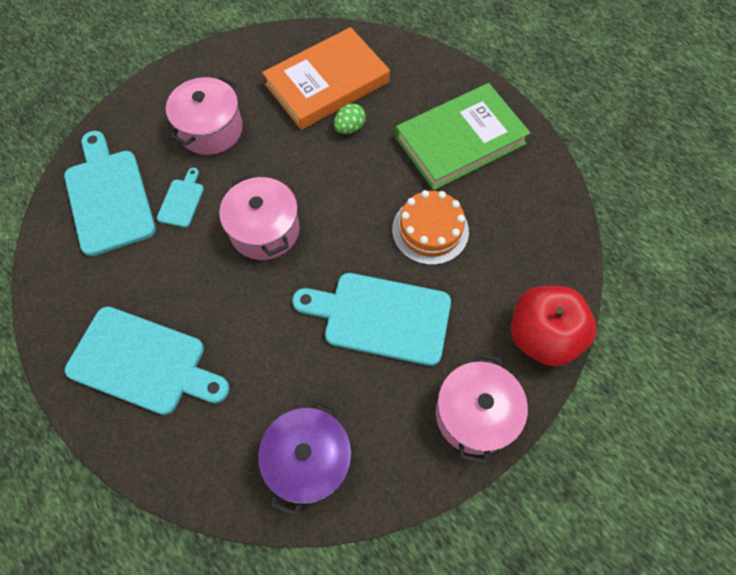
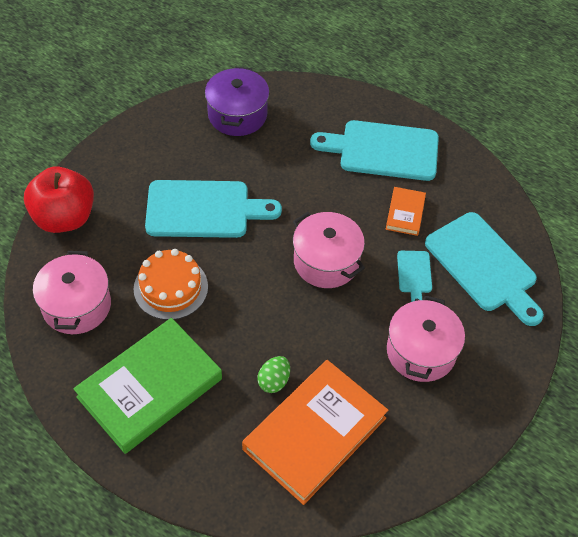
camera: 165 degrees right, 10 degrees down
pink pot [436,353,528,465] -> pink pot moved to [33,251,111,334]
none -> orange book [386,187,426,236]

